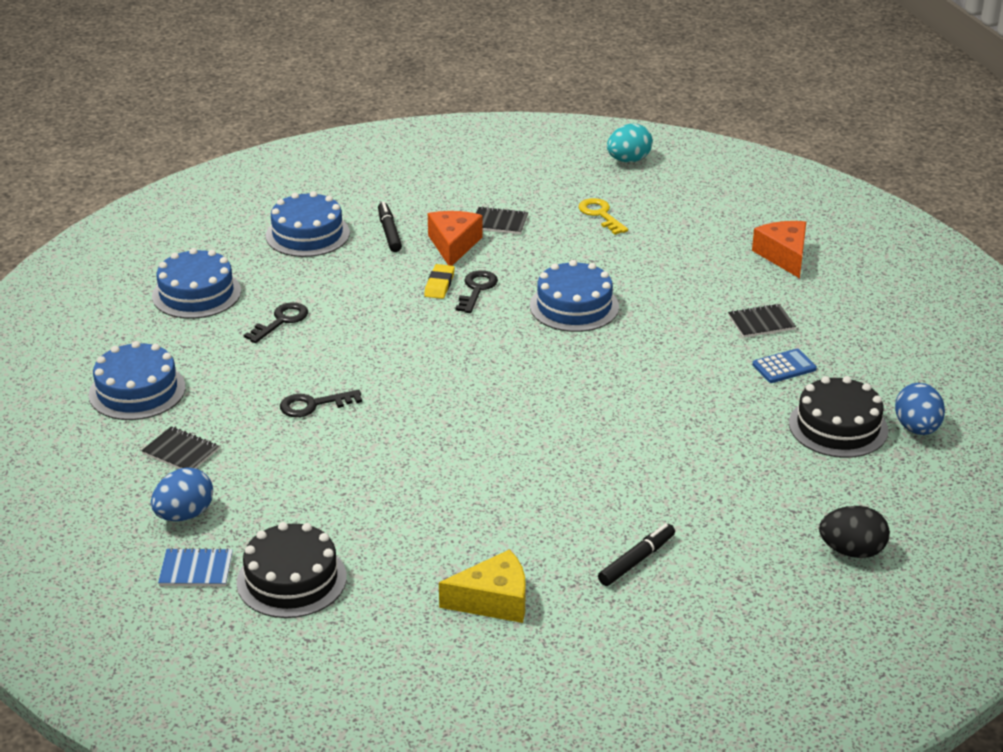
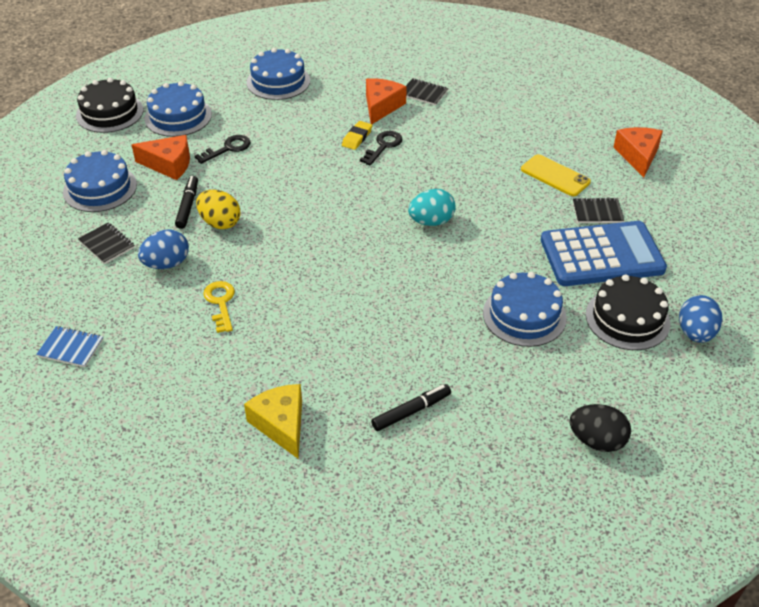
camera: 15 degrees right, 10 degrees up
blue egg [151,468,213,521] -> blue egg moved to [138,229,189,269]
black cake [237,522,347,618] -> black cake moved to [76,78,144,133]
black key [280,390,362,417] -> yellow egg [196,190,240,229]
black marker [378,202,402,252] -> black marker moved to [175,176,198,229]
yellow cheese [439,549,526,623] -> yellow cheese turned 120 degrees counterclockwise [244,384,302,459]
blue cake [530,260,619,332] -> blue cake moved to [483,272,567,347]
yellow key [579,198,628,235] -> yellow key moved to [203,281,235,333]
turquoise egg [607,124,653,162] -> turquoise egg moved to [408,189,455,226]
blue calculator [752,349,817,383] -> blue calculator [541,221,667,286], size x2.40
none -> orange cheese [132,135,190,180]
none -> yellow phone [521,154,591,196]

